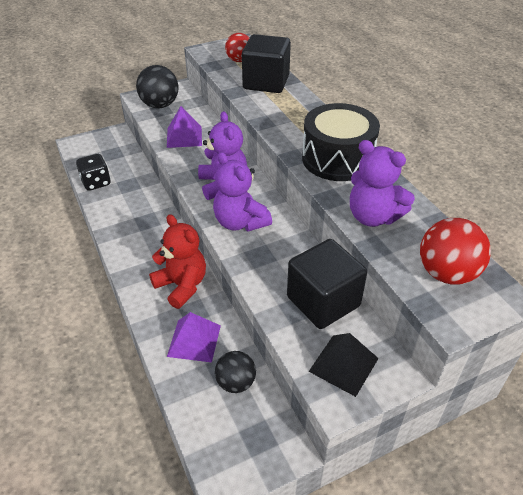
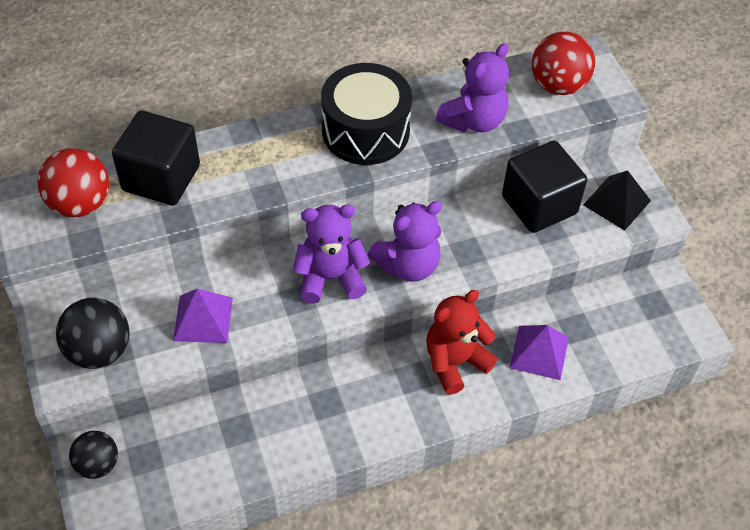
camera: 85 degrees left, 10 degrees up
black dice [76,154,111,191] -> none
black ball [215,351,256,393] -> black ball moved to [69,431,118,479]
red ball [225,33,249,62] -> red ball [37,148,109,217], size x1.50

